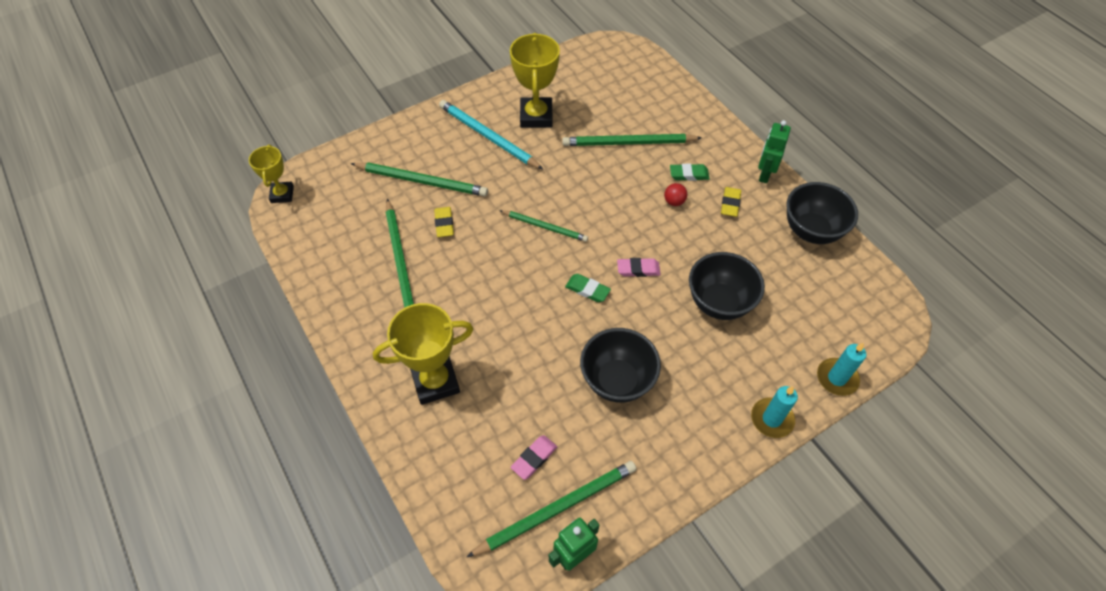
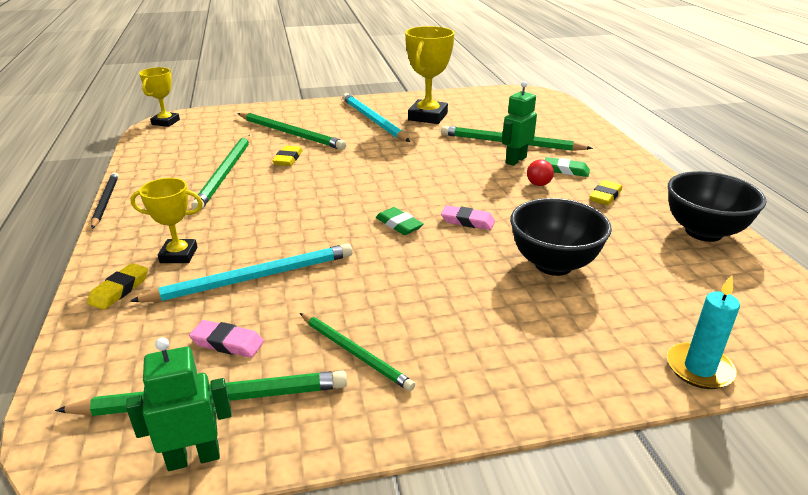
camera: 20 degrees right, 25 degrees down
yellow trophy [373,303,473,405] -> yellow trophy [130,178,203,263], size x0.61
green pencil [499,210,588,242] -> green pencil moved to [300,313,415,391]
pink eraser [511,435,557,480] -> pink eraser turned 45 degrees clockwise [189,320,264,358]
black bowl [580,328,661,403] -> none
turquoise candle [751,386,798,438] -> none
green robot [758,120,791,183] -> green robot moved to [502,81,537,166]
none -> yellow eraser [87,263,148,310]
none -> black pencil [91,172,118,229]
none -> turquoise pencil [130,243,353,302]

